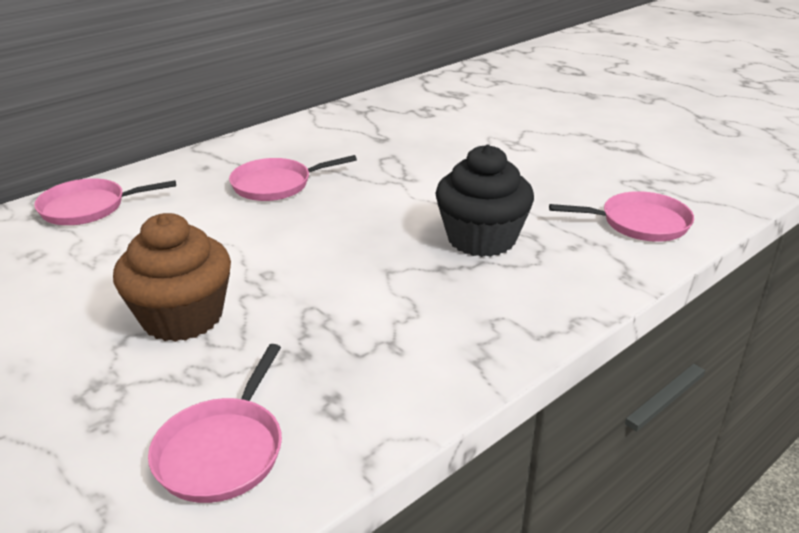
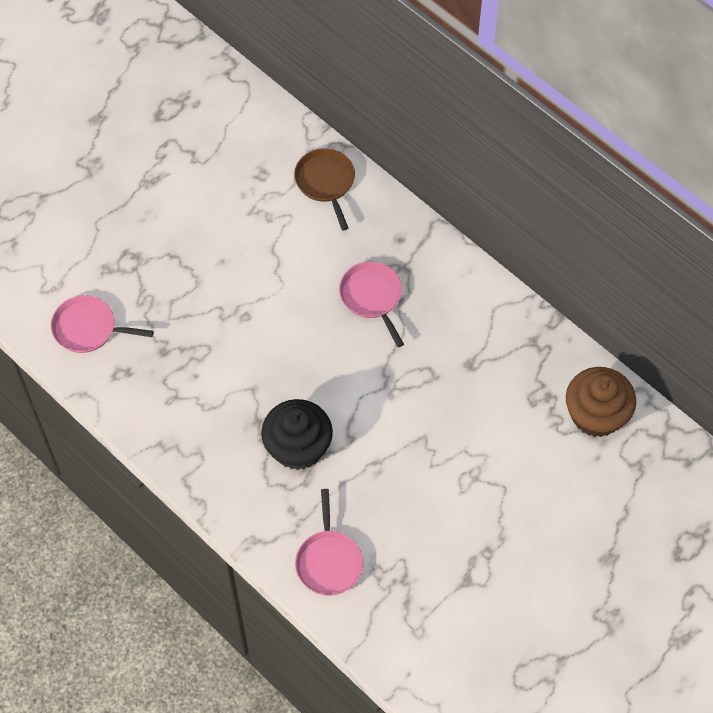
camera: 85 degrees right, 30 degrees up
pink pan [34,178,176,225] -> brown pan [294,148,355,231]
brown cupcake [113,213,231,342] -> brown cupcake moved to [566,367,636,437]

